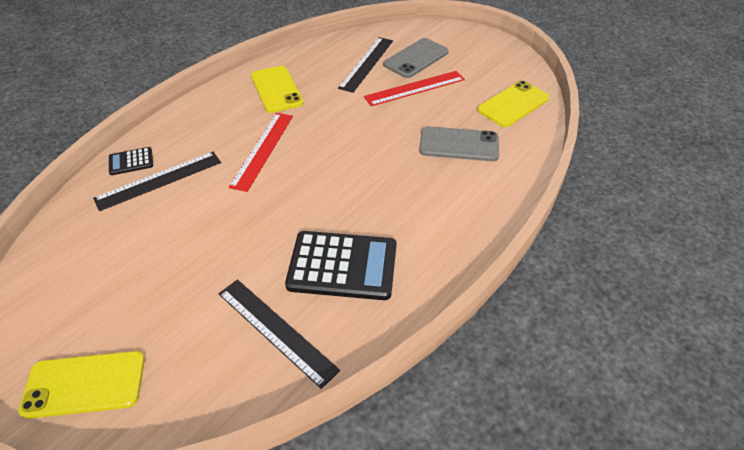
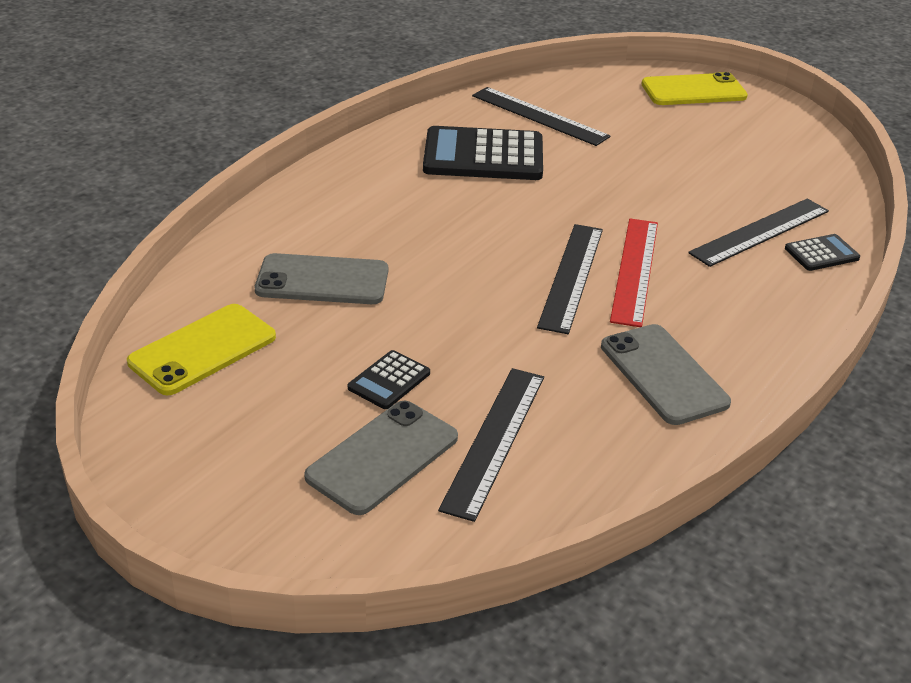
camera: 175 degrees right, 10 degrees down
yellow phone [251,66,303,113] -> grey phone [601,324,731,425]
red ruler [364,71,465,106] -> black calculator [348,350,430,409]
none -> black ruler [537,224,603,334]

